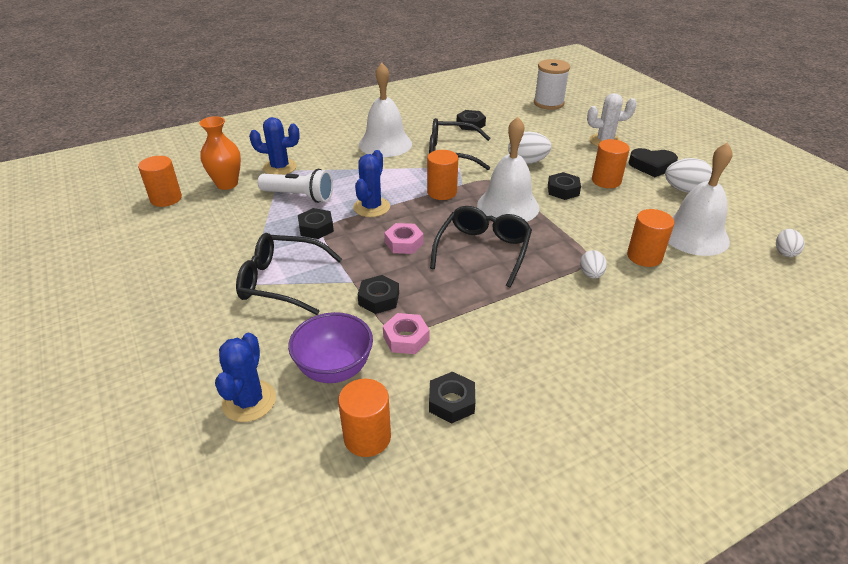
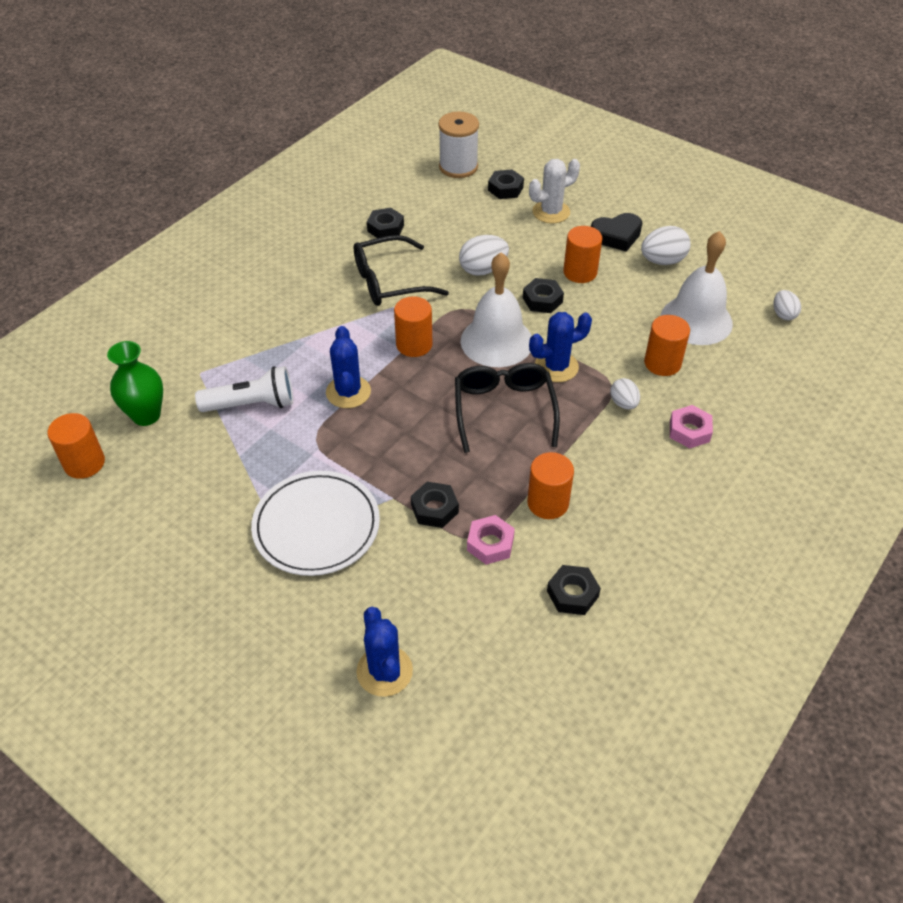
camera: 25 degrees left, 10 degrees up
orange vase [199,116,241,190] -> green vase [107,341,163,426]
black glasses [236,233,342,315] -> white plate [251,471,380,576]
blue cactus [249,117,300,175] -> blue cactus moved to [529,312,592,382]
purple bowl [288,312,373,383] -> none
black nut [298,208,334,239] -> black nut moved to [488,169,524,199]
orange cylinder [338,378,391,457] -> orange cylinder moved to [527,452,574,519]
white bell [359,63,412,157] -> none
pink nut [384,223,424,254] -> pink nut moved to [670,405,713,448]

